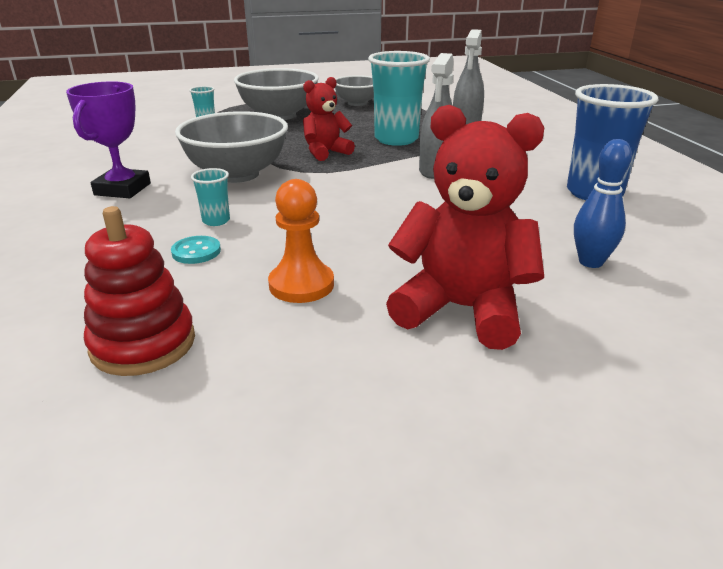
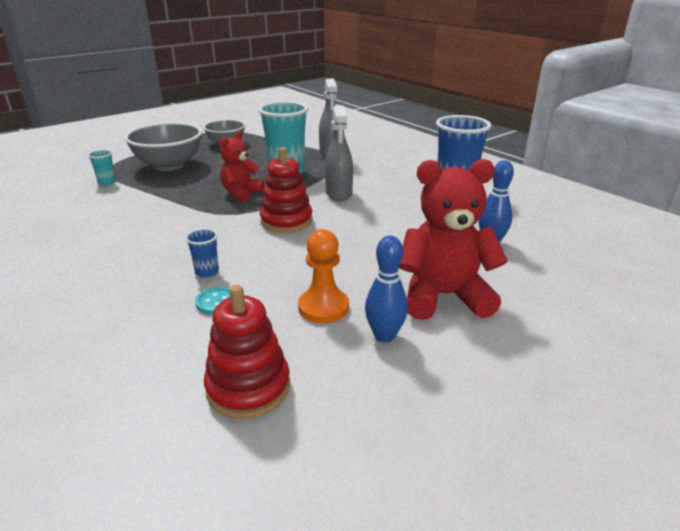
camera: 25 degrees left, 0 degrees up
purple trophy [66,81,151,198] -> none
grey bowl [175,111,288,183] -> none
turquoise cup [191,168,230,226] -> blue cup [185,228,219,278]
none -> red stacking toy [260,147,313,233]
none -> blue bowling pin [365,236,408,343]

